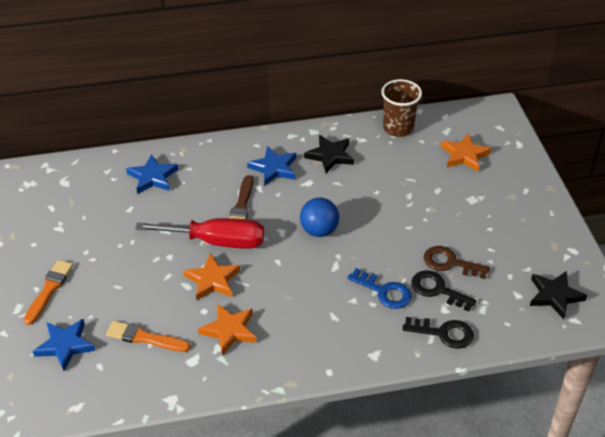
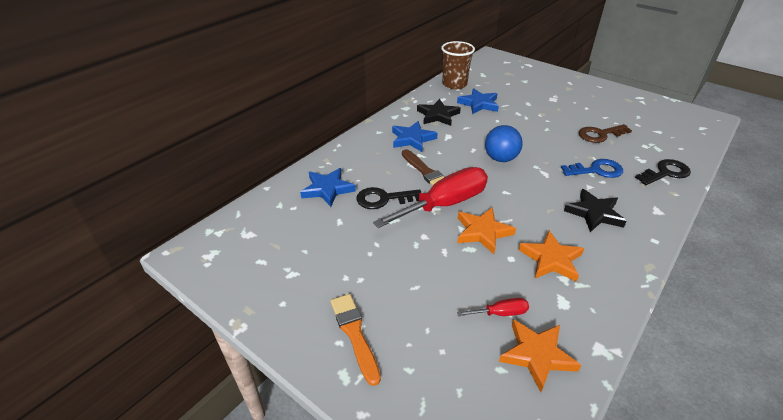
camera: 40 degrees left, 5 degrees down
blue star [33,319,95,371] -> blue star moved to [457,88,499,114]
orange brush [106,321,190,352] -> red screwdriver [457,298,529,316]
black key [411,270,477,312] -> black key moved to [356,187,421,209]
orange star [441,133,492,172] -> orange star moved to [499,319,581,392]
black star [530,271,587,319] -> black star moved to [564,189,627,232]

